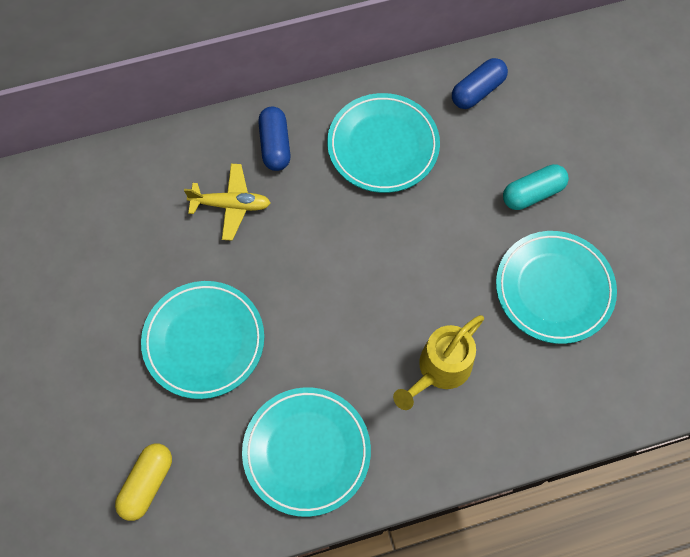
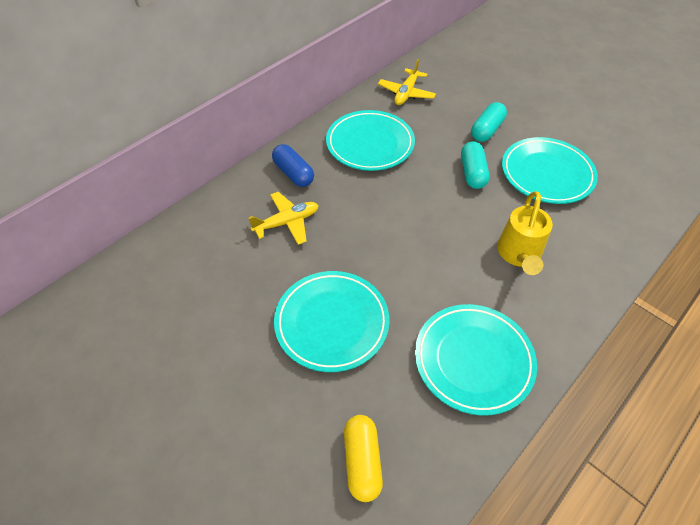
camera: 30 degrees left, 15 degrees down
blue capsule [452,58,508,109] -> yellow plane [378,59,436,105]
none -> turquoise capsule [461,141,490,189]

